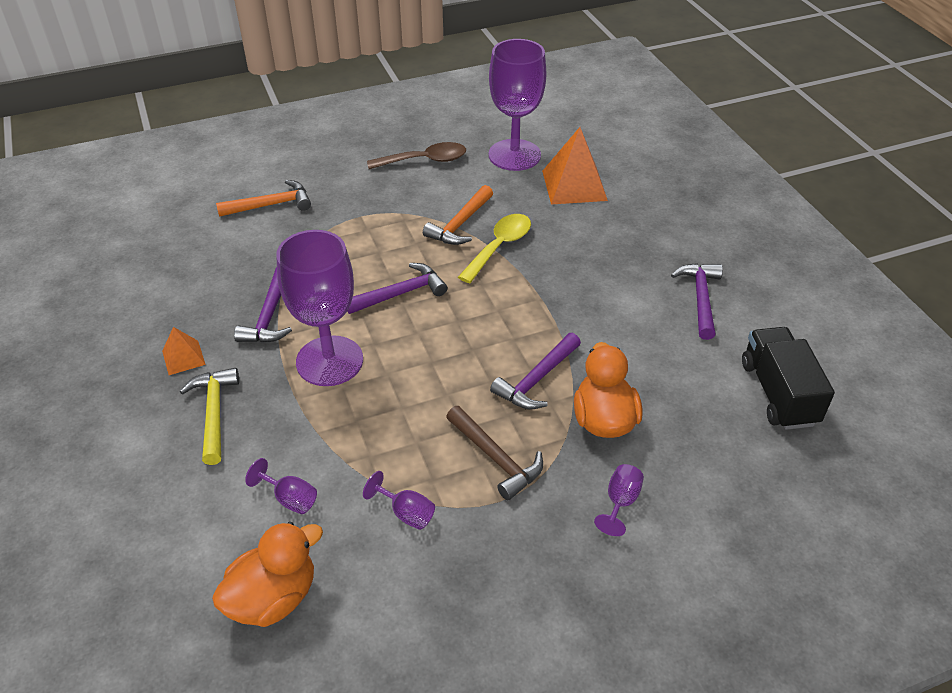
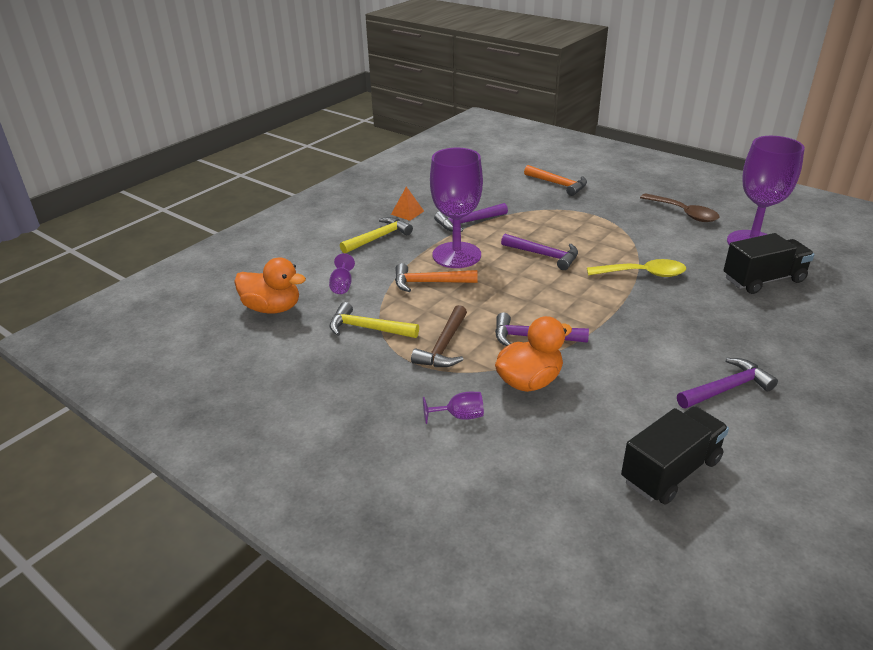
camera: 60 degrees right, 10 degrees down
purple goblet [363,471,435,530] -> yellow hammer [330,302,419,338]
orange hammer [423,185,493,245] -> orange hammer moved to [395,263,478,292]
orange pyramid [542,127,608,205] -> black truck [724,233,815,294]

